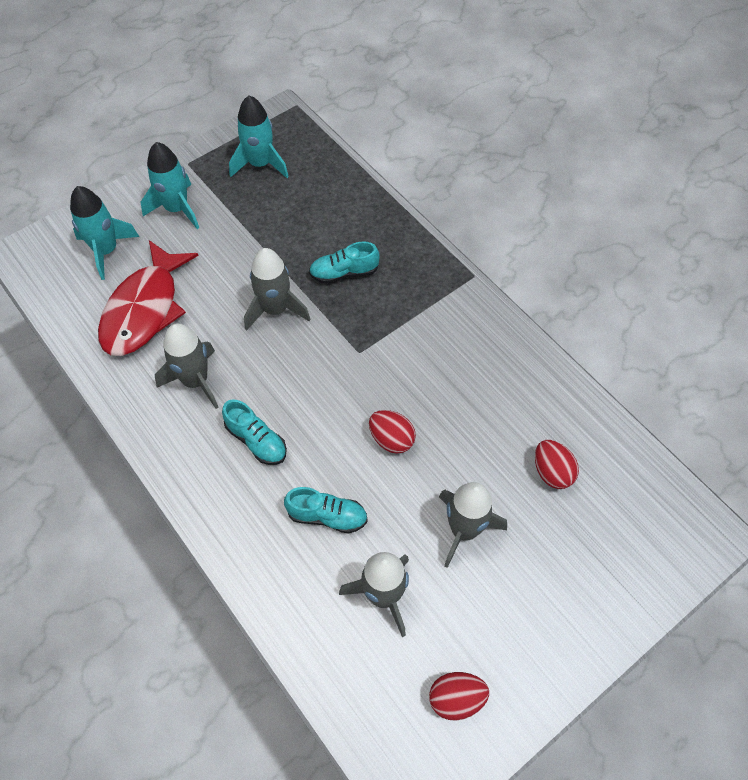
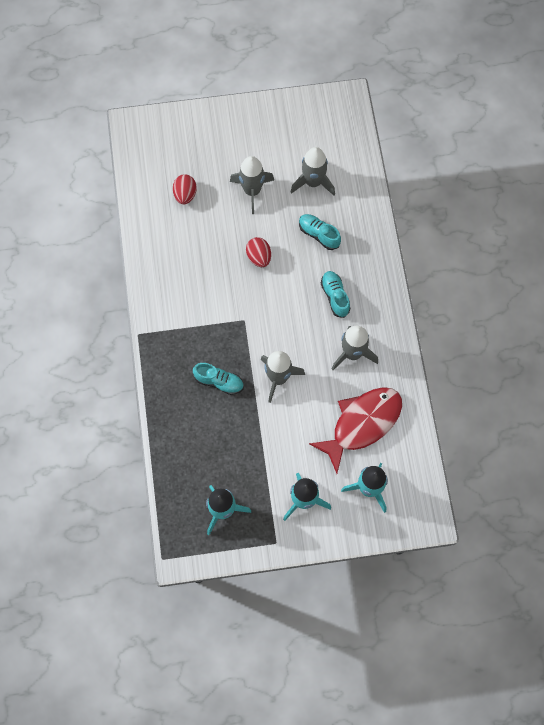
camera: 150 degrees left, 10 degrees up
red egg [429,672,489,721] -> none

